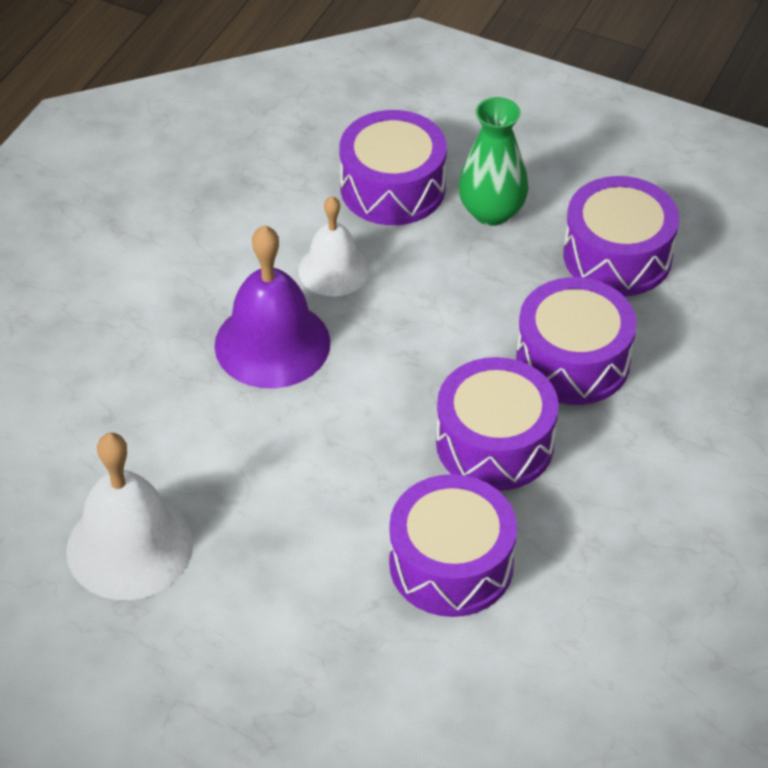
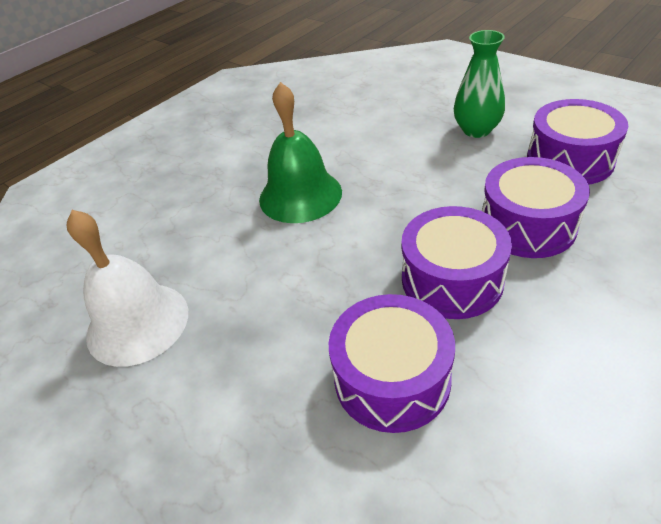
camera: 20 degrees right, 5 degrees down
purple bell [214,225,330,388] -> green bell [259,82,342,223]
white bell [298,196,370,297] -> none
purple drum [339,110,447,225] -> none

